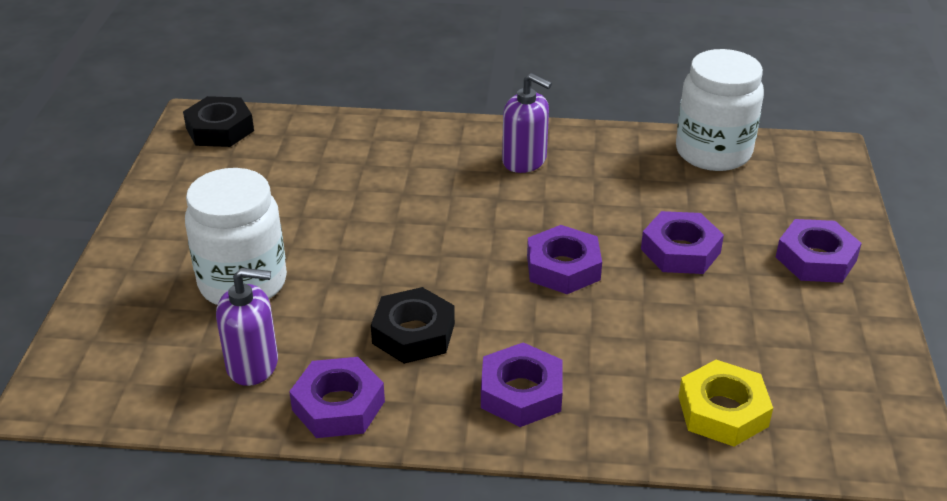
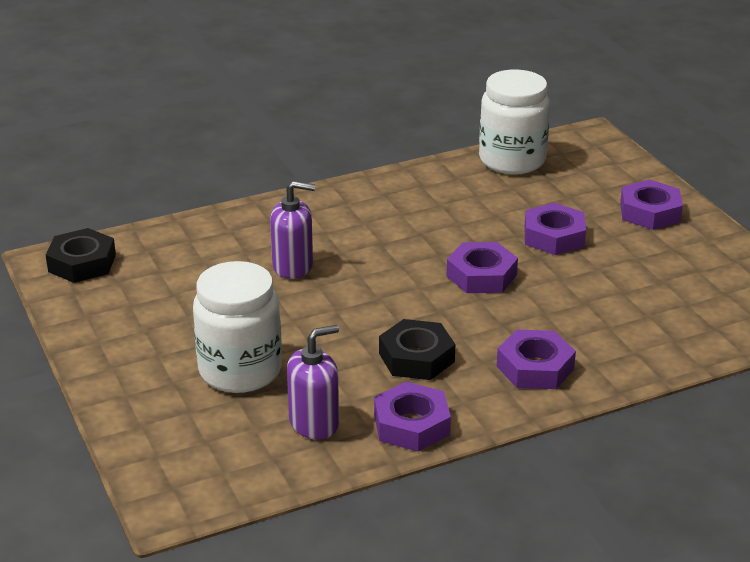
camera: 30 degrees left, 5 degrees down
purple soap dispenser [502,73,552,173] -> purple soap dispenser moved to [270,181,315,279]
yellow nut [678,360,773,447] -> none

